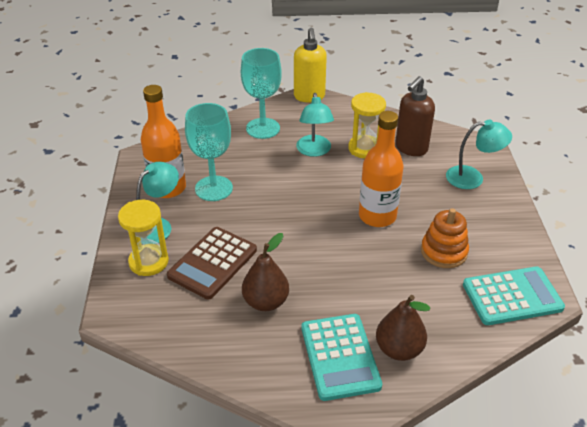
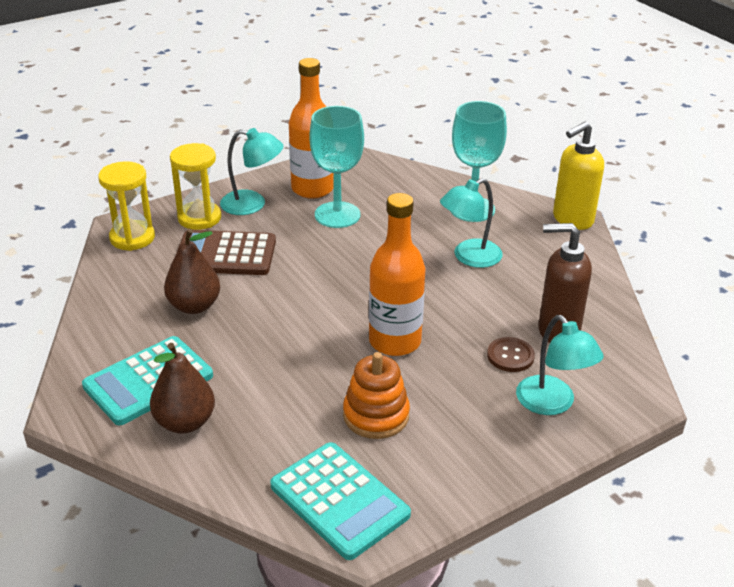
camera: 60 degrees right, 5 degrees down
yellow hourglass [348,92,386,158] -> yellow hourglass moved to [98,161,155,251]
none -> brown button [487,337,535,372]

